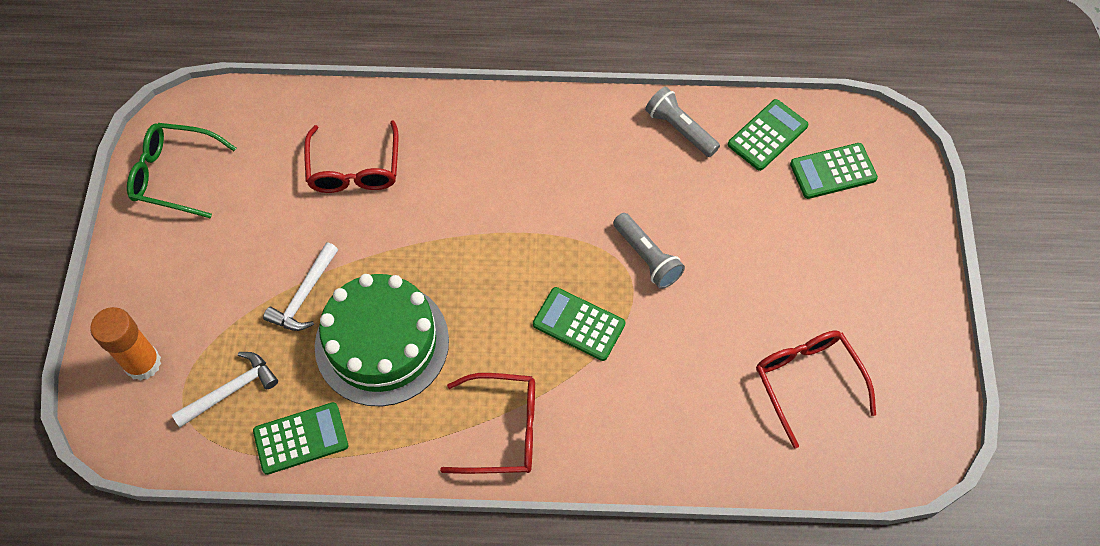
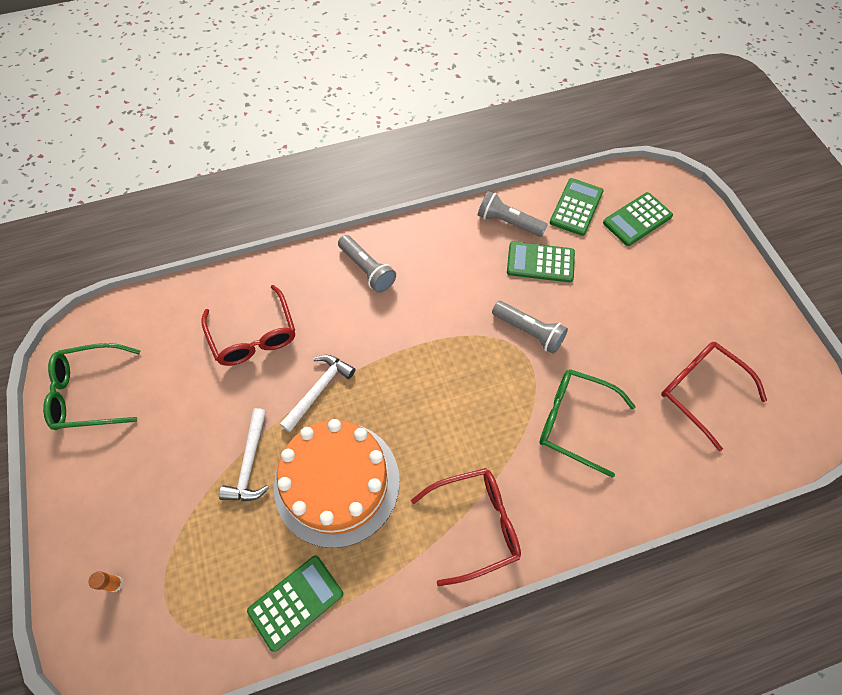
camera: 20 degrees left, 0 degrees up
orange glue stick [90,307,161,381] -> orange glue stick [89,571,123,592], size x0.42
white hammer [172,352,278,427] -> white hammer moved to [280,355,355,432]
green cake [315,274,449,406] -> orange cake [274,419,400,548]
green calculator [533,287,626,361] -> green calculator moved to [507,242,575,282]
none -> grey flashlight [338,235,396,293]
none -> green glasses [539,369,636,478]

